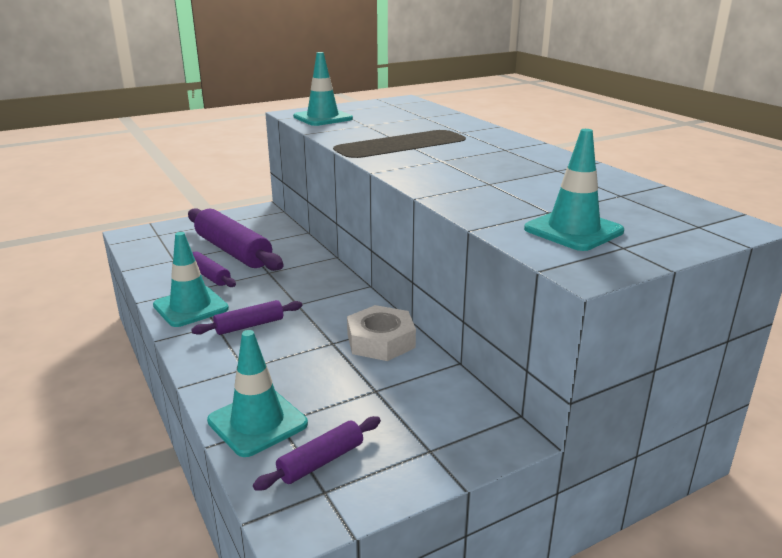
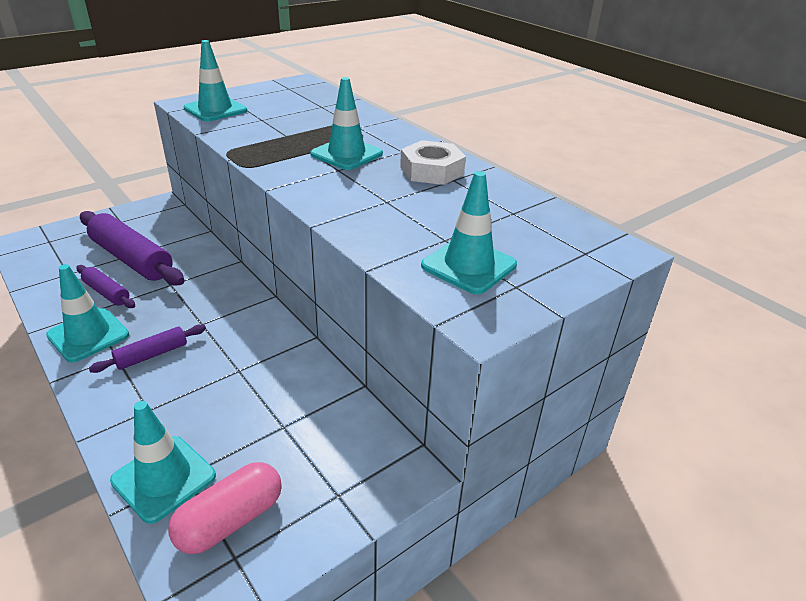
camera: 10 degrees left, 10 degrees up
purple rolling pin [253,416,381,491] -> pink capsule [168,462,282,554]
white nut [347,305,416,361] -> white nut moved to [400,140,466,185]
none -> turquoise traffic cone [310,77,383,170]

